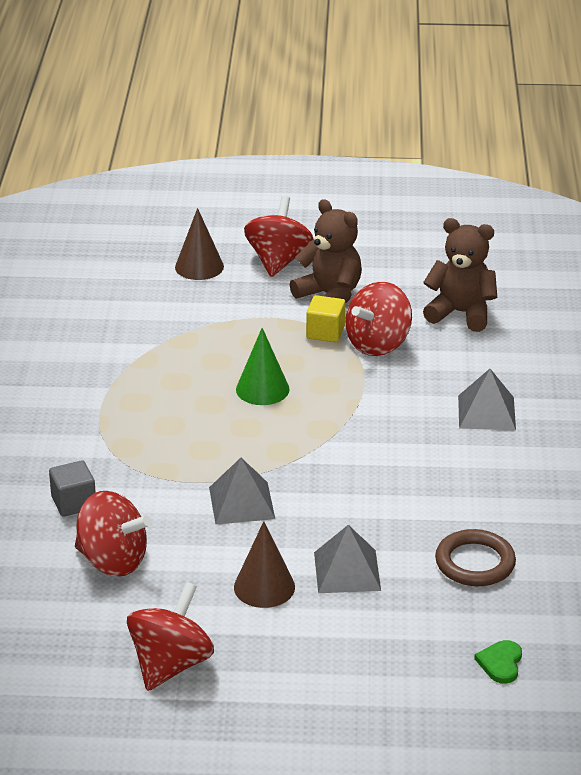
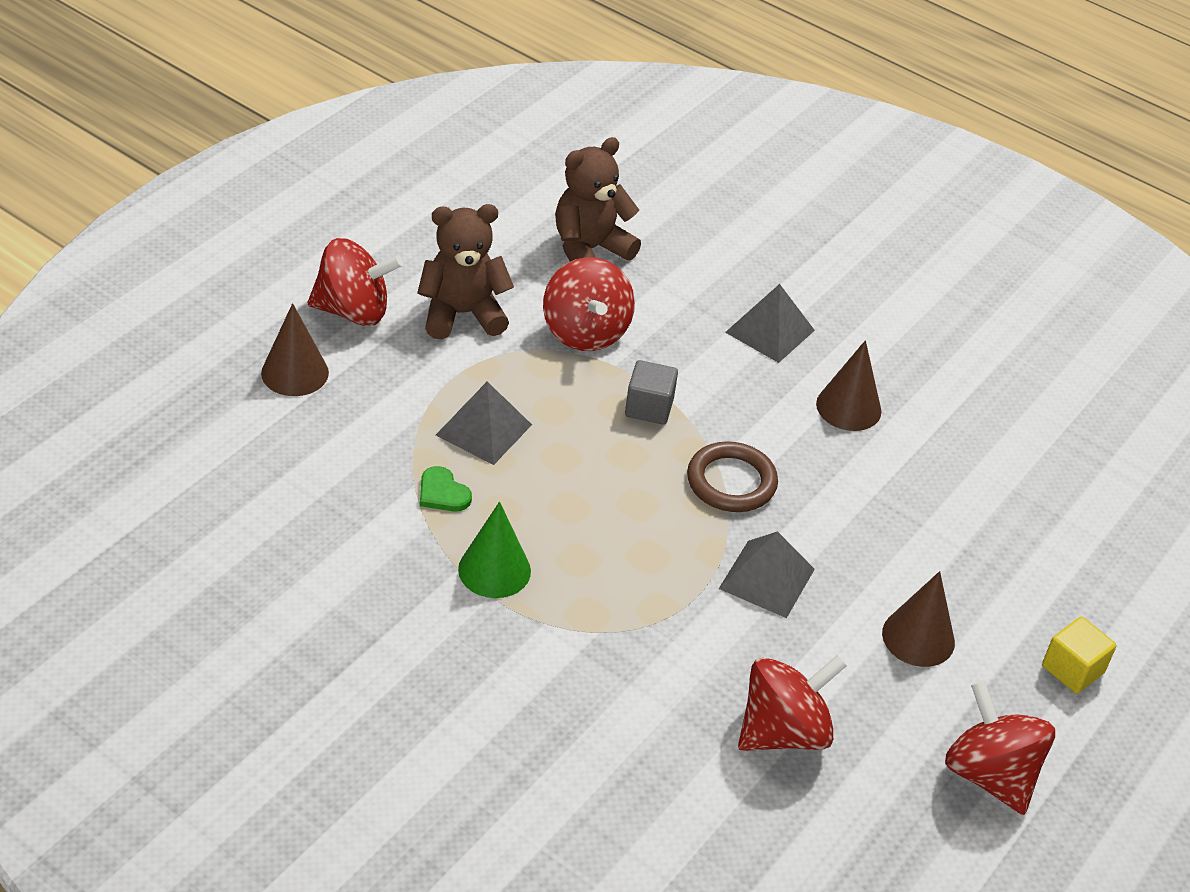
camera: 60 degrees left, 10 degrees up
grey cube [49,460,96,517] -> grey cube moved to [625,360,678,425]
green cone [236,328,290,405] -> green cone moved to [458,502,531,598]
red spinning top [244,196,313,277] -> red spinning top turned 135 degrees clockwise [308,238,403,326]
yellow cube [306,295,345,343] -> yellow cube moved to [1042,617,1117,694]
grey pyramid [314,525,381,593] -> grey pyramid moved to [436,382,532,465]
brown ring [435,529,516,586] -> brown ring moved to [687,441,778,512]
green heart [474,640,522,684] -> green heart moved to [420,466,472,511]
none -> brown cone [816,340,882,431]

